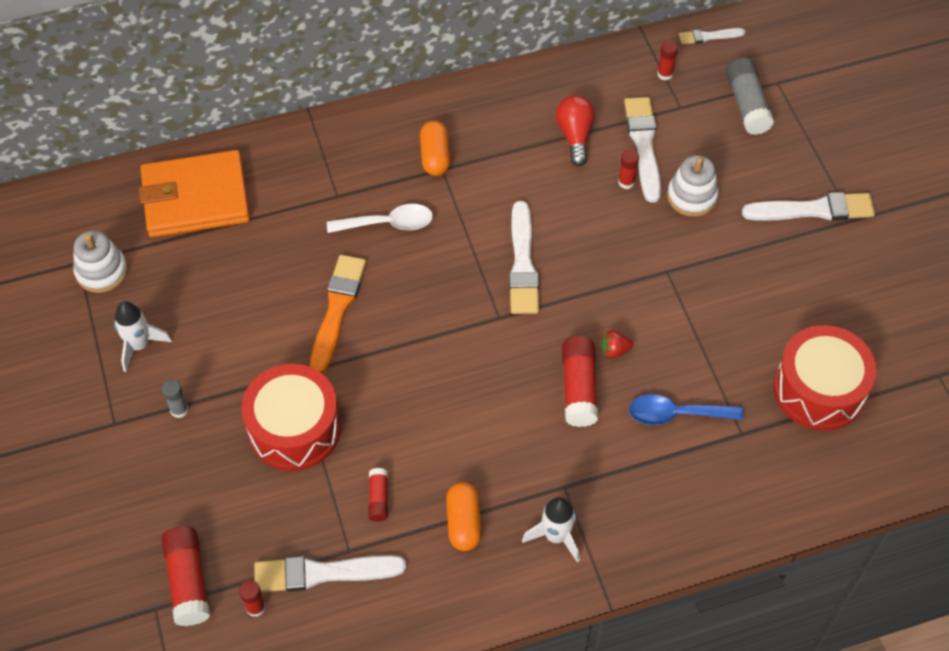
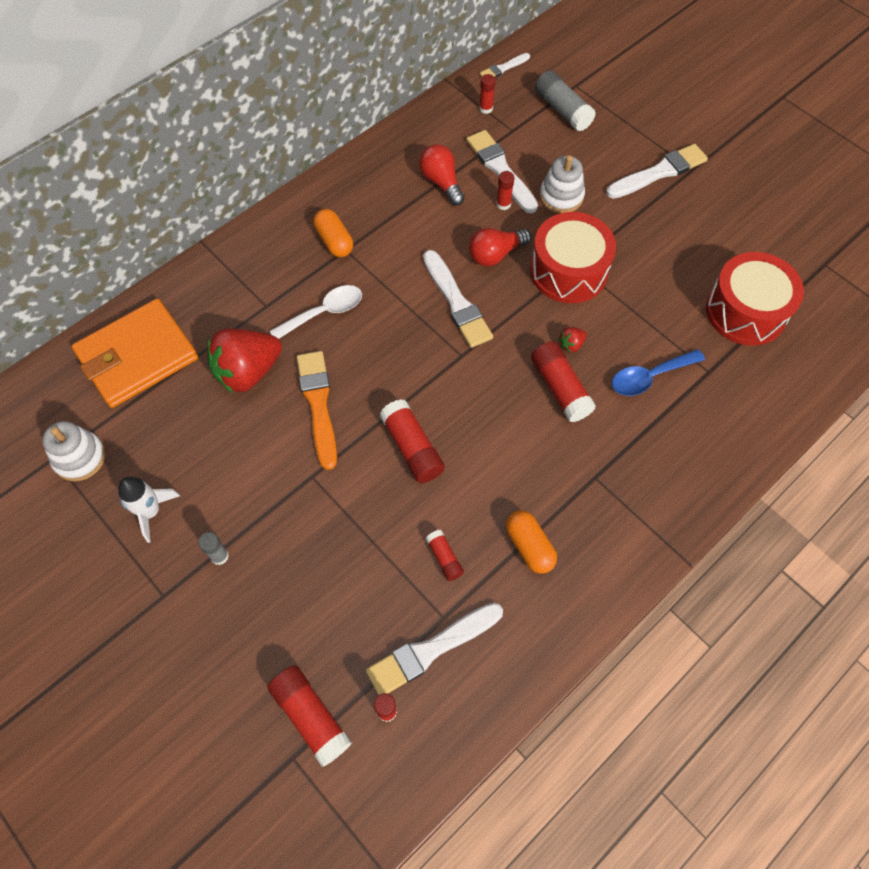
camera: 25 degrees left, 5 degrees up
red drum [242,364,341,471] -> red drum moved to [530,212,616,303]
white rocket [522,497,580,563] -> none
none -> red strawberry [207,328,282,394]
none -> red glue stick [380,399,445,483]
none -> red light bulb [469,228,531,266]

